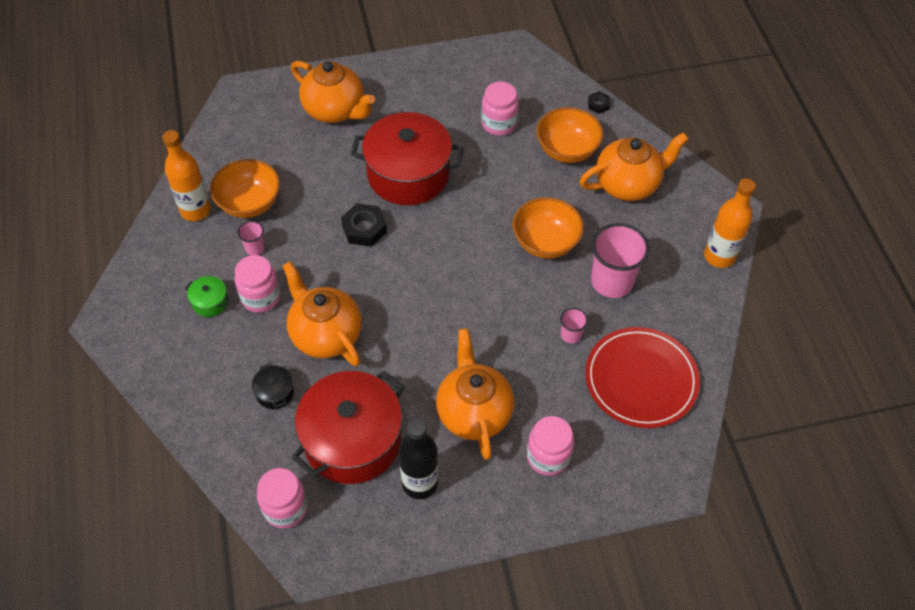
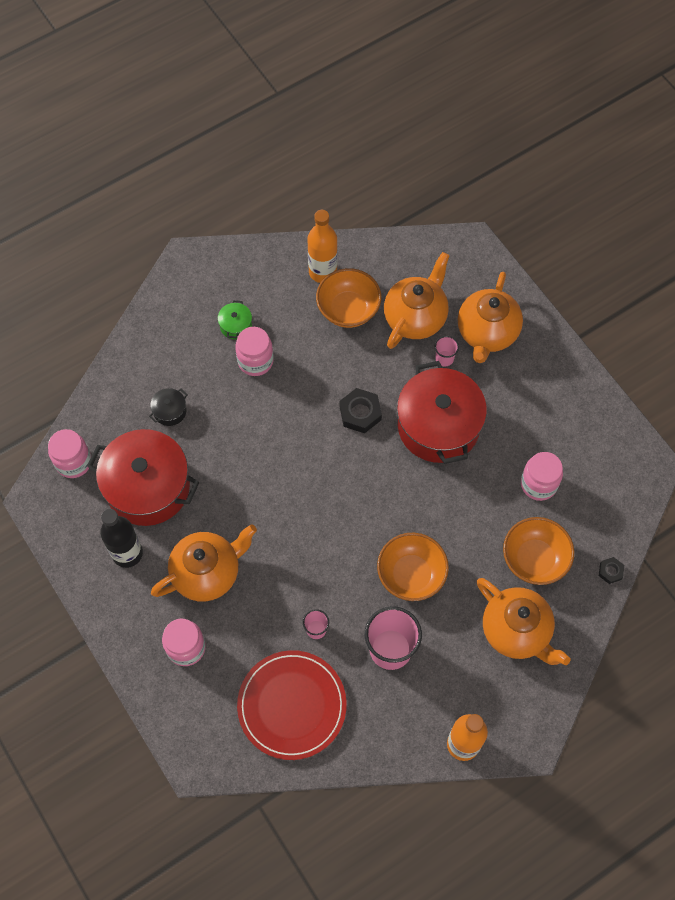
camera: 70 degrees right, 10 degrees up
pink cup [238,221,265,255] -> pink cup moved to [435,336,459,367]
orange teapot [282,261,362,366] -> orange teapot moved to [384,252,449,349]

